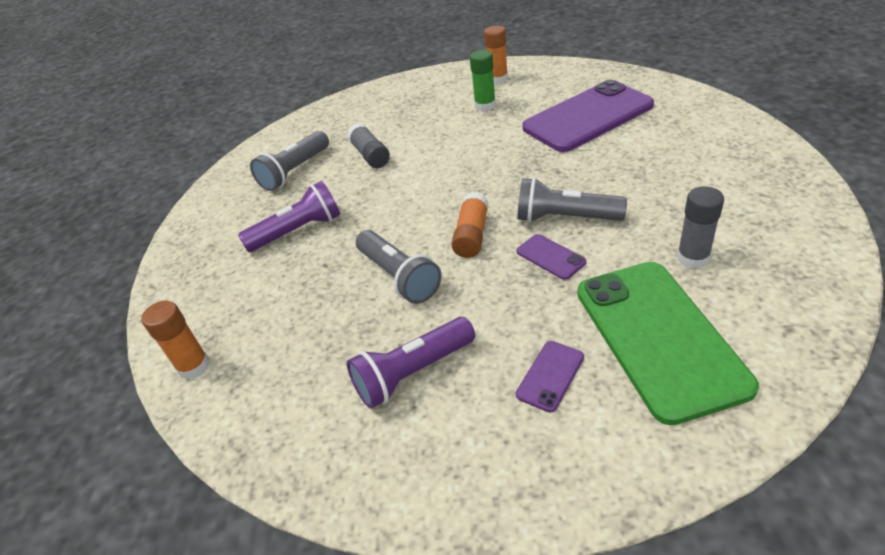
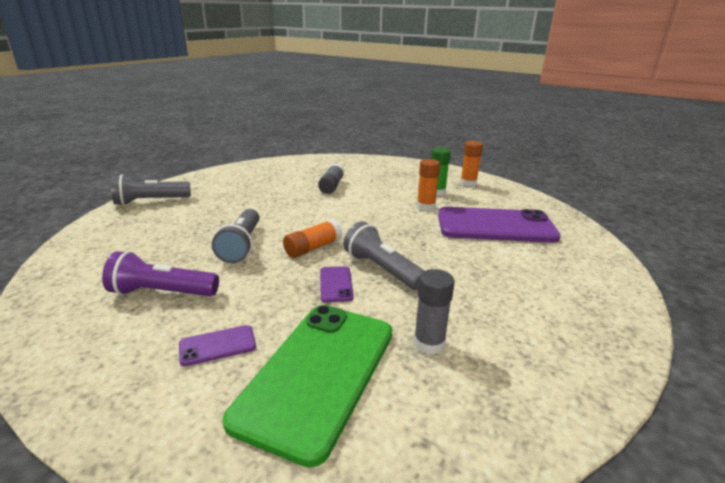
camera: 30 degrees right, 15 degrees down
orange glue stick [142,301,210,379] -> orange glue stick moved to [417,159,440,211]
purple flashlight [238,181,340,252] -> none
grey flashlight [250,131,329,191] -> grey flashlight moved to [111,174,191,206]

